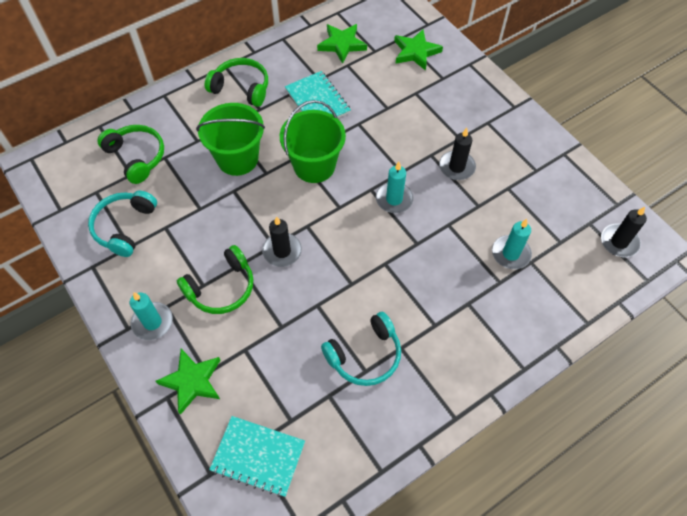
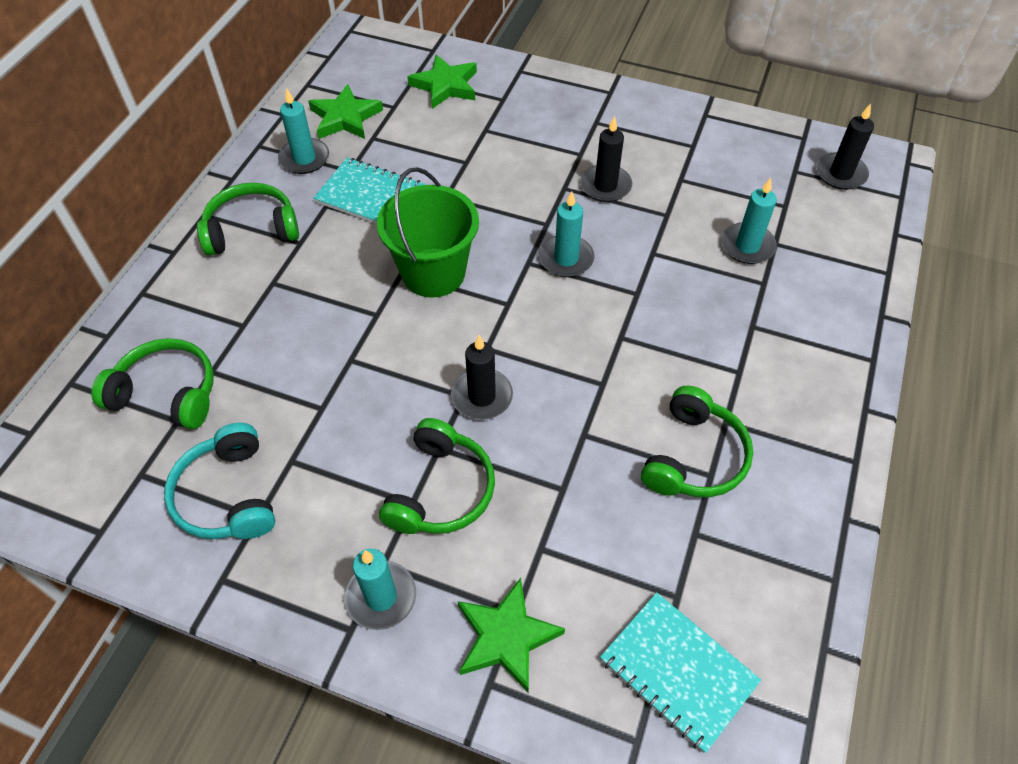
camera: 35 degrees left, 5 degrees down
green bucket [196,103,265,176] -> none
turquoise notebook [209,416,305,497] -> turquoise notebook turned 60 degrees clockwise [600,592,761,753]
turquoise headphones [321,312,401,386] -> green headphones [641,386,753,497]
none -> turquoise candle [278,88,329,174]

